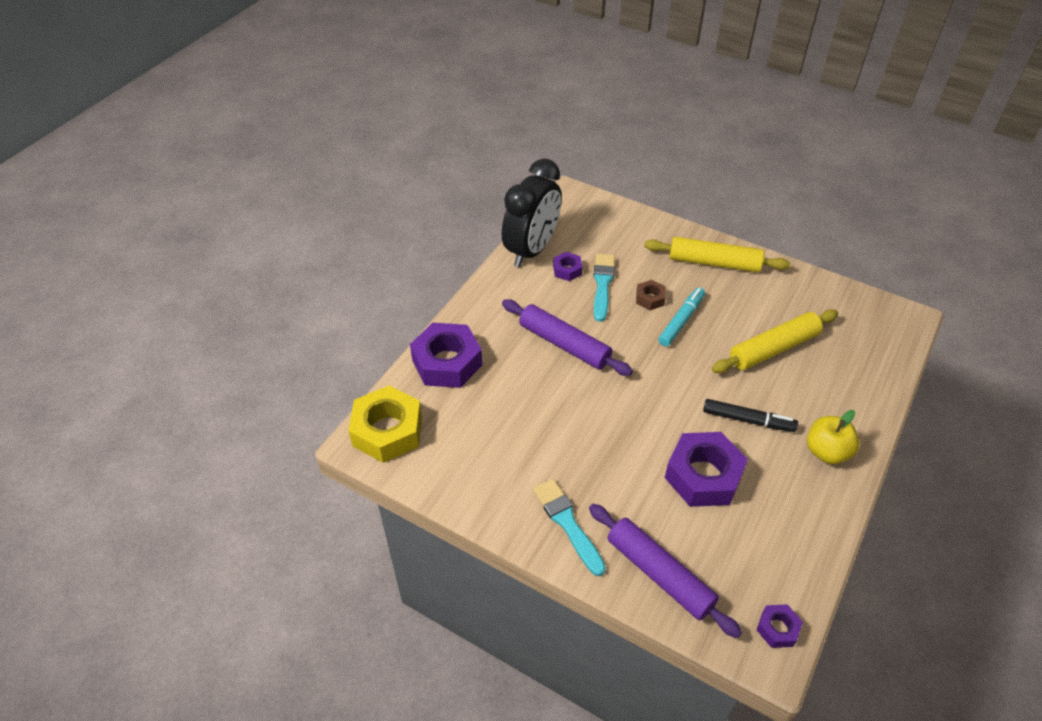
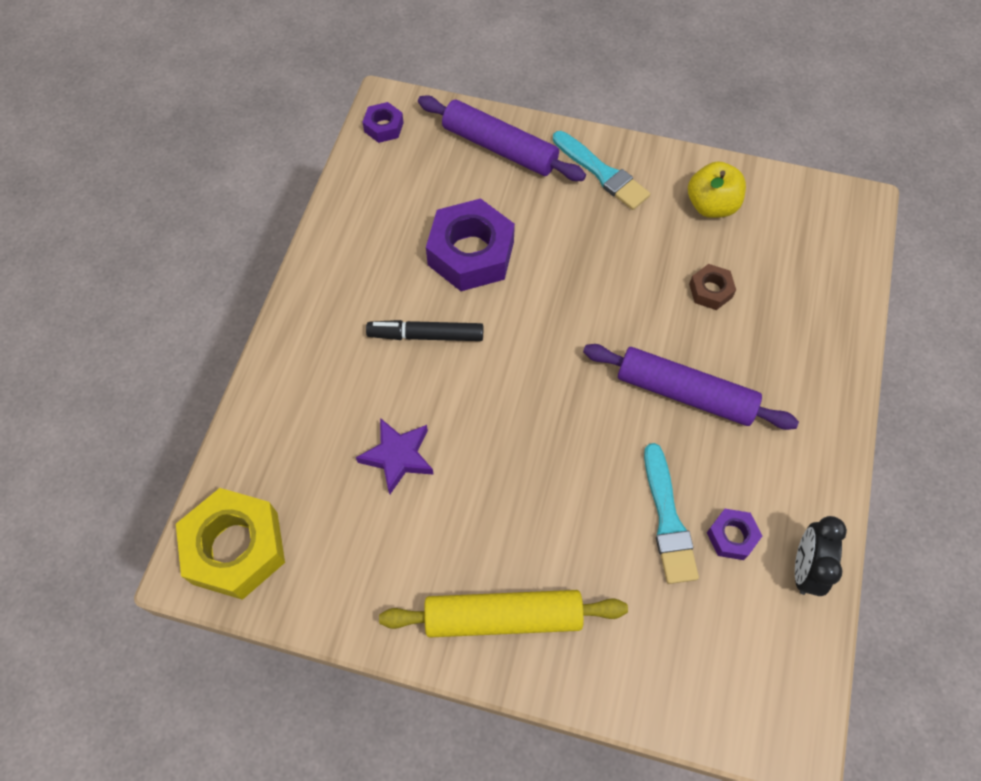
camera: 165 degrees right, 15 degrees up
yellow nut [348,386,422,463] -> yellow nut moved to [176,488,285,600]
purple nut [410,323,482,388] -> none
black clock [502,159,562,267] -> black clock [795,516,847,596], size x0.53
brown nut [636,280,666,310] -> brown nut moved to [689,264,736,310]
turquoise marker [658,287,705,347] -> none
yellow rolling pin [712,309,838,373] -> purple star [356,418,434,494]
yellow apple [807,410,860,464] -> yellow apple moved to [688,161,746,218]

